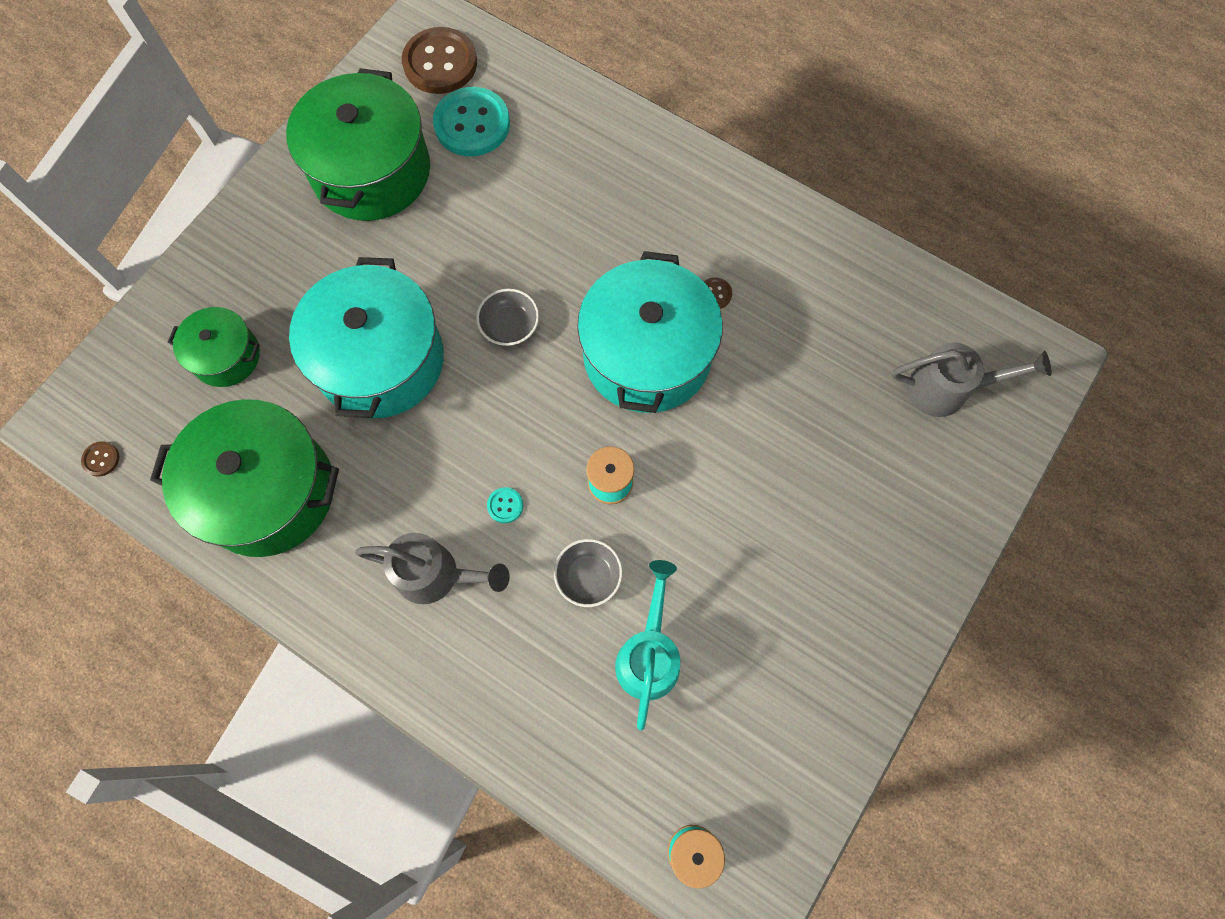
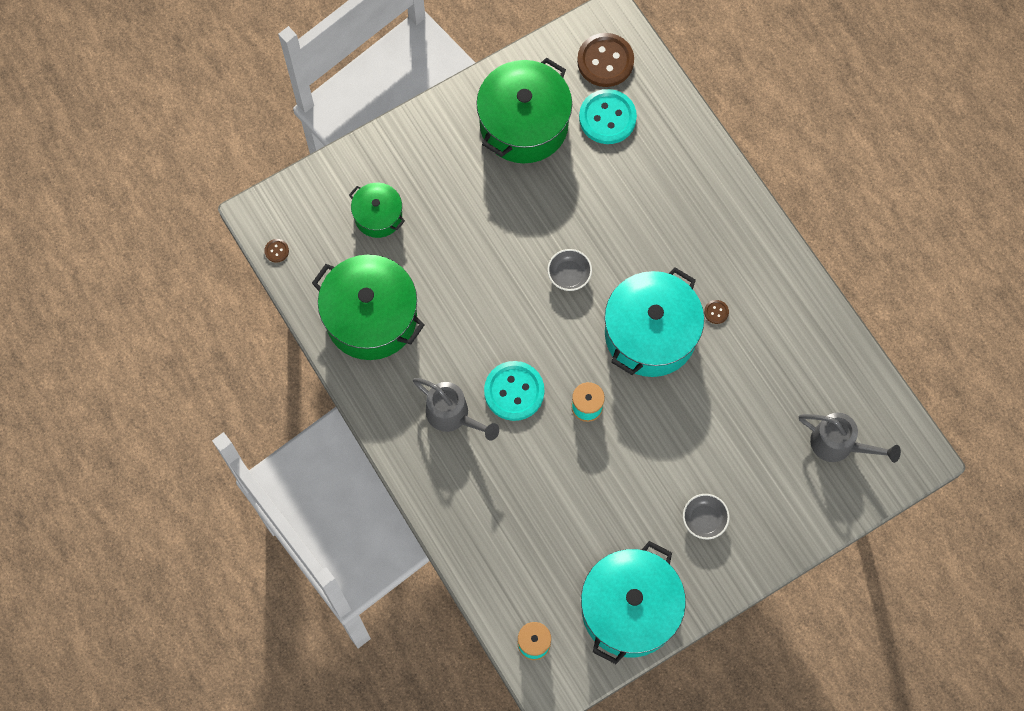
camera: 25 degrees right, 0 degrees up
turquoise pot [289,257,444,418] -> turquoise pot moved to [581,541,686,664]
turquoise button [487,487,523,523] -> turquoise button [484,361,544,421], size x2.42
grey bowl [554,539,623,607] -> grey bowl moved to [683,494,729,539]
turquoise watering can [615,560,680,731] -> none

